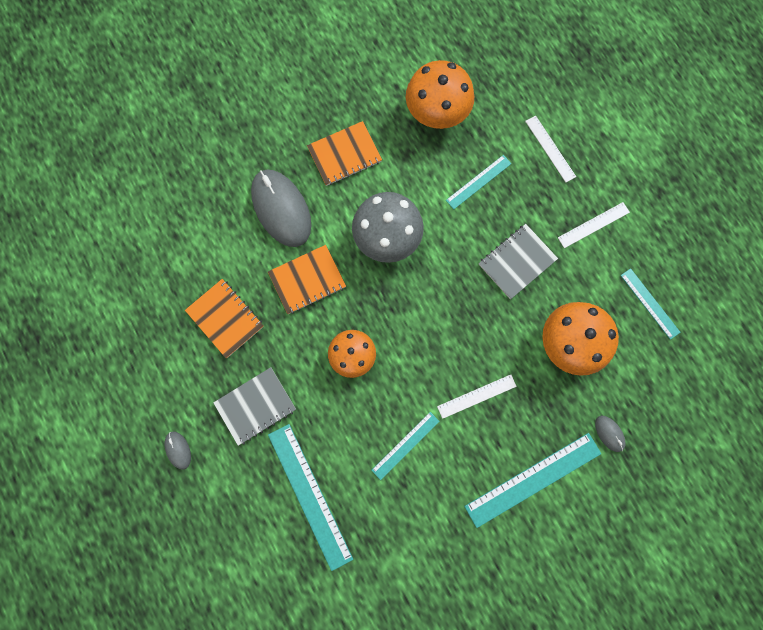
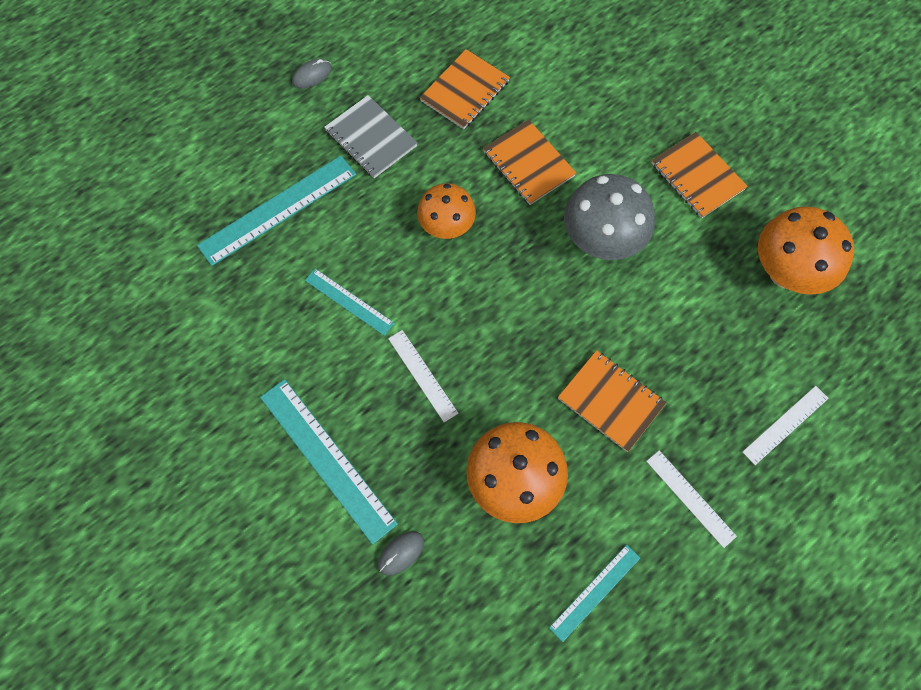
camera: 80 degrees right, 10 degrees down
grey mouse [251,170,311,247] -> none
turquoise ruler [446,155,512,209] -> none
grey notebook [479,224,558,299] -> orange notebook [558,350,666,452]

